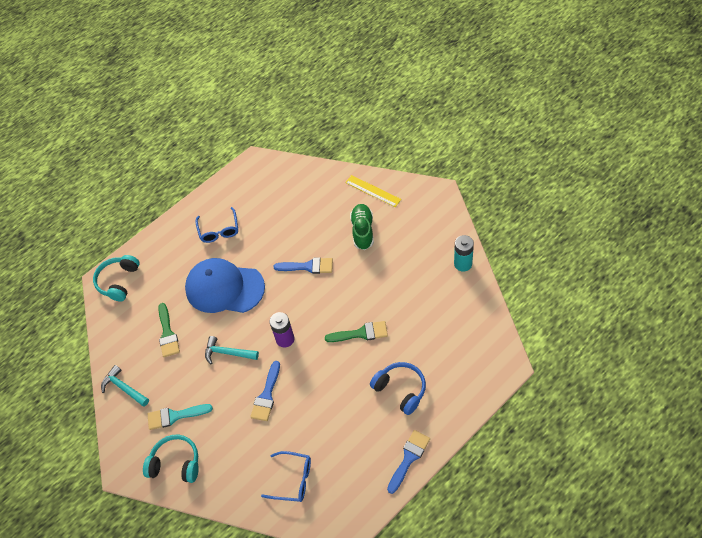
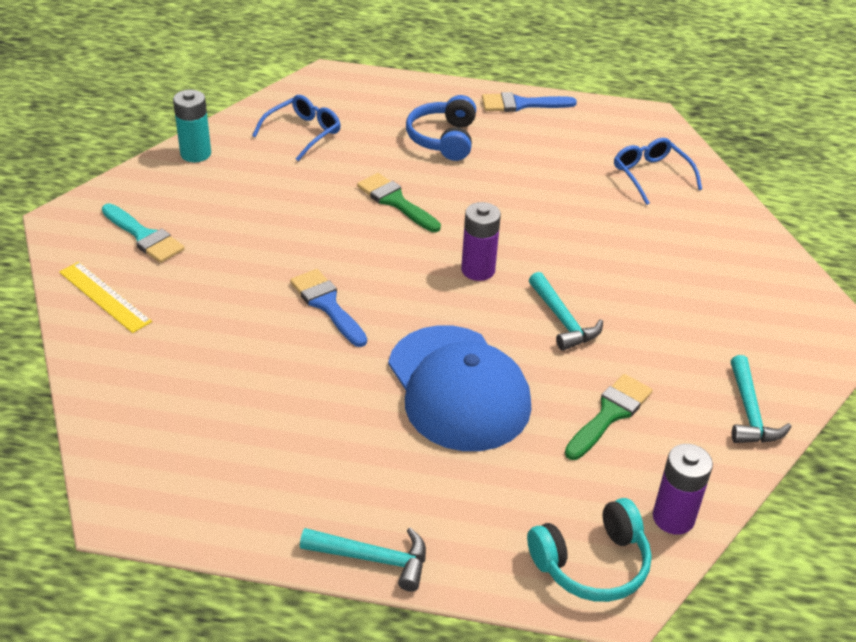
camera: 135 degrees left, 15 degrees down
turquoise headphones [143,435,199,483] -> none
turquoise brush [148,404,213,430] -> turquoise brush moved to [102,204,185,263]
blue glasses [195,207,238,243] -> blue glasses moved to [252,95,341,161]
blue brush [250,361,280,421] -> none
yellow ruler [345,175,401,207] -> yellow ruler turned 45 degrees counterclockwise [59,262,152,333]
green shoe [350,204,374,250] -> none
none -> turquoise hammer [300,527,426,592]
none -> purple battery [653,444,713,535]

